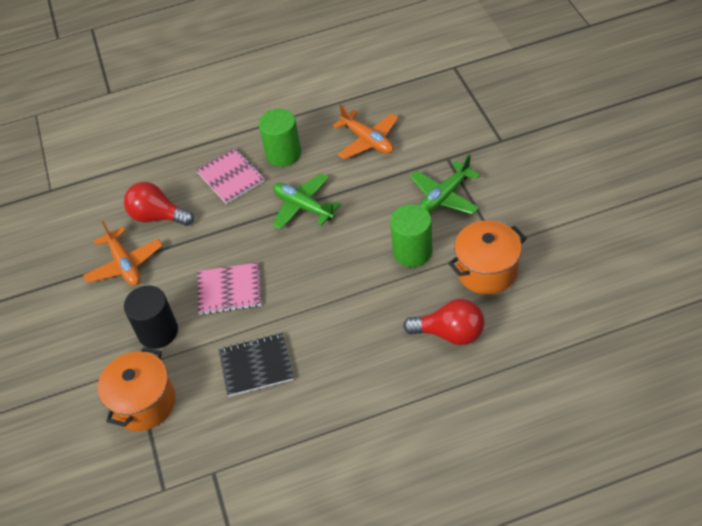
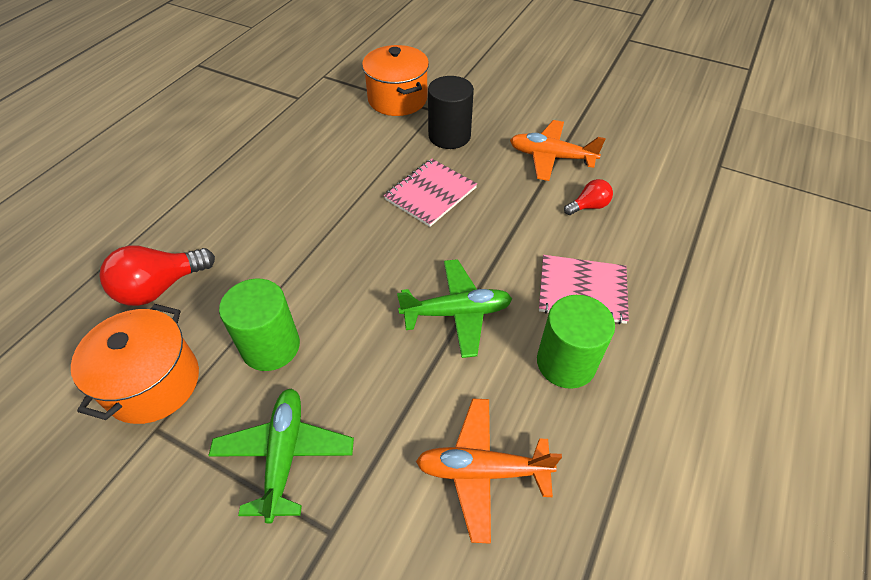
camera: 130 degrees right, 0 degrees up
red light bulb [124,182,194,226] -> red light bulb [564,179,613,215], size x0.56
black notebook [219,333,294,397] -> none

